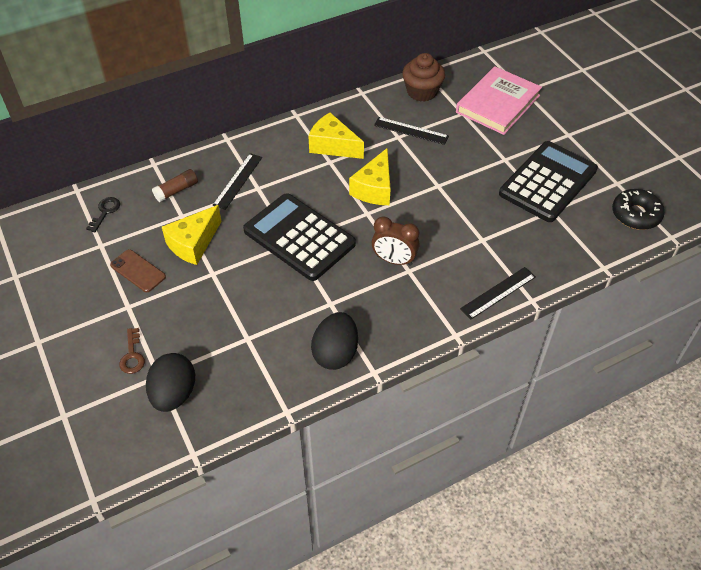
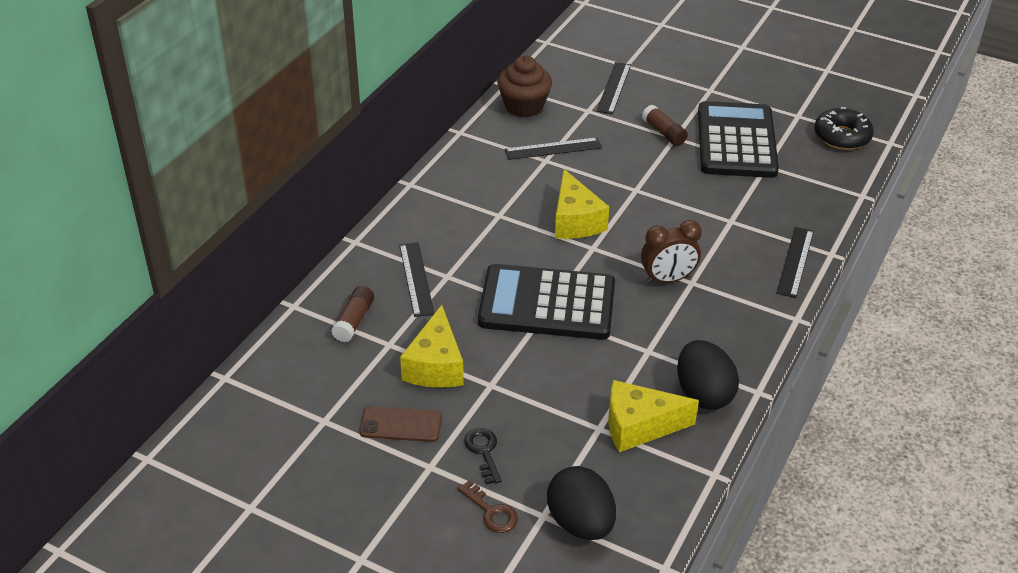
camera: 35 degrees left, 10 degrees down
black key [86,197,120,232] -> black key moved to [464,428,502,484]
yellow cheese [308,113,364,159] -> yellow cheese moved to [608,380,699,452]
pink book [456,66,542,135] -> black ruler [596,62,631,114]
none -> brown glue stick [642,105,688,146]

